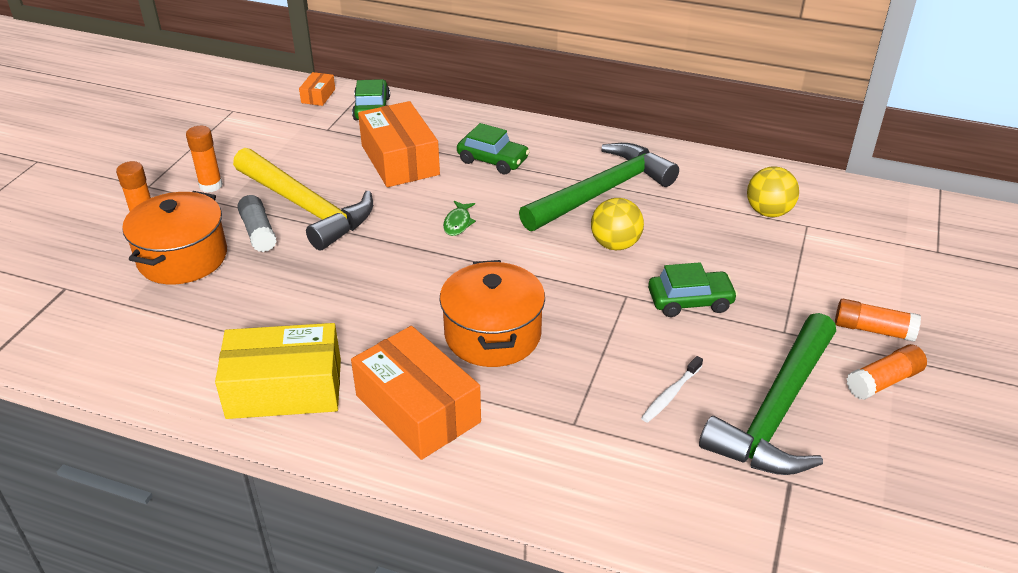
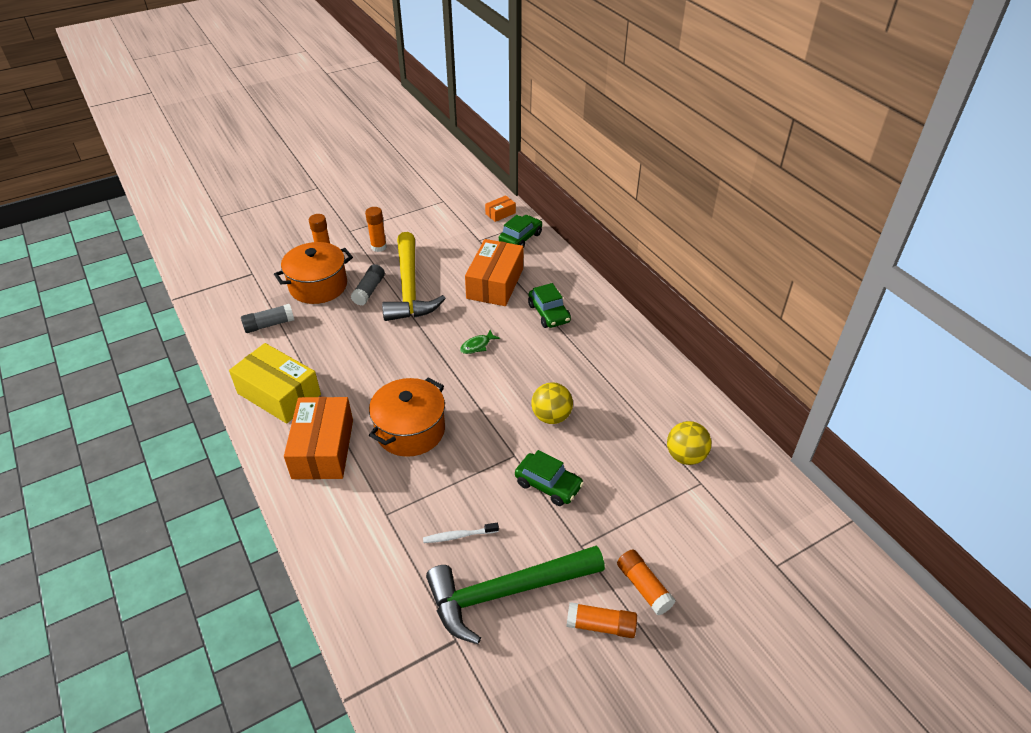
camera: 40 degrees right, 5 degrees up
green hammer [519,143,679,231] -> none
none -> grey glue stick [241,304,294,333]

